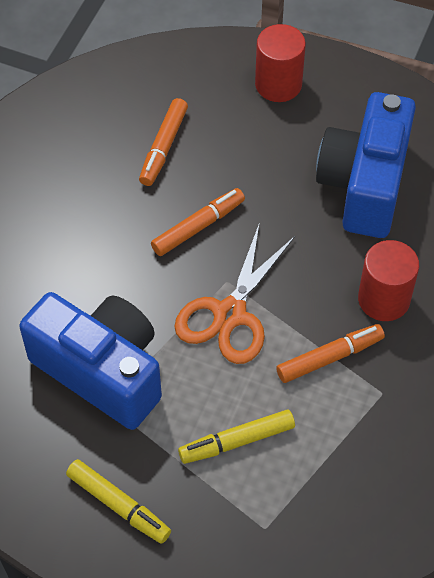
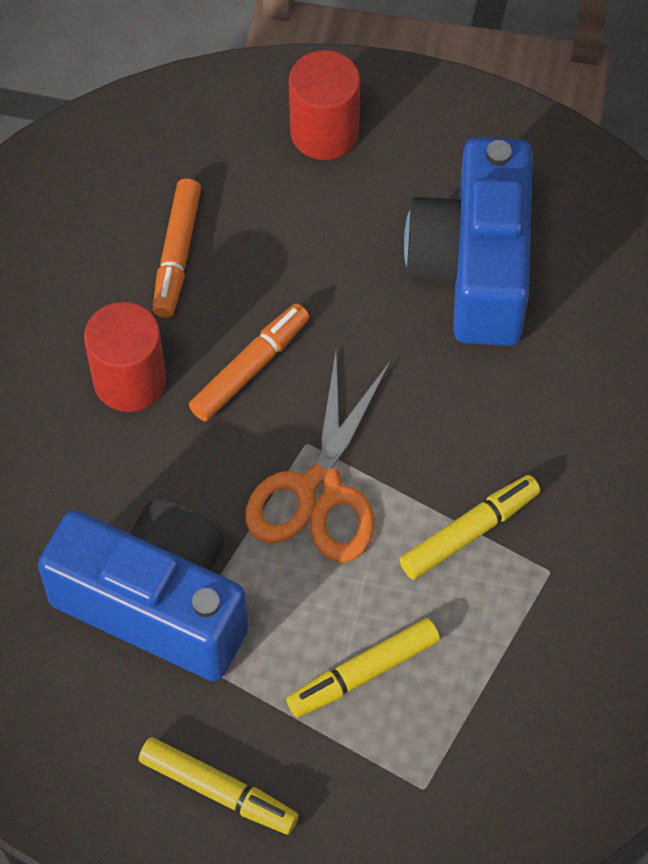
camera: 10 degrees left, 5 degrees up
orange marker [276,324,385,383] -> yellow marker [399,475,540,580]
red cylinder [358,240,419,321] -> red cylinder moved to [84,302,166,412]

